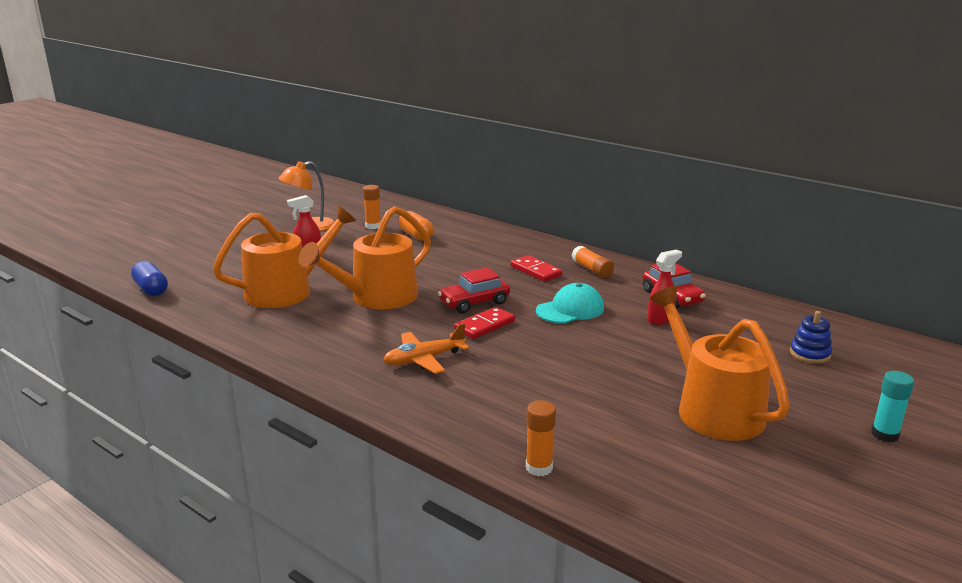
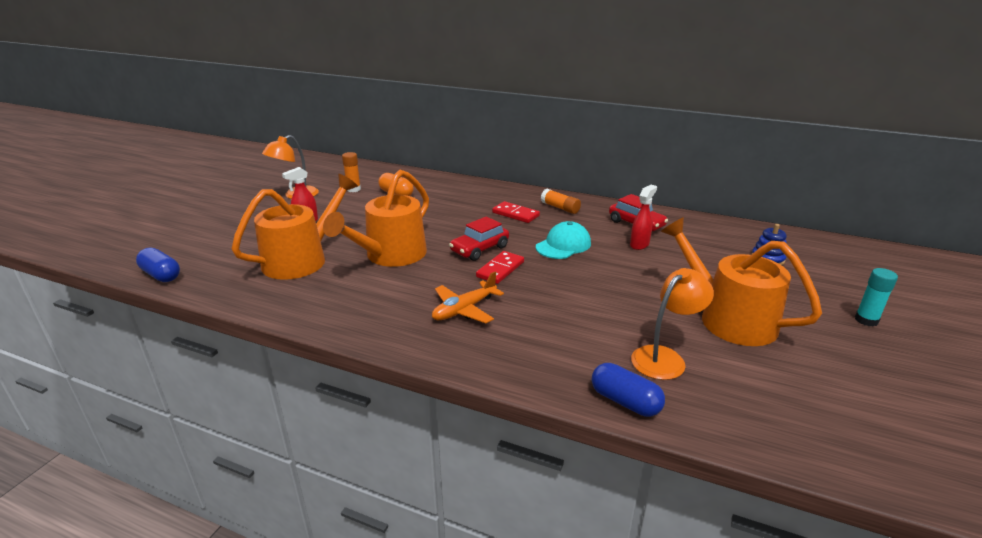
camera: 15 degrees left, 5 degrees up
orange glue stick [526,400,556,476] -> blue capsule [592,363,665,417]
none -> orange lamp [631,268,714,380]

